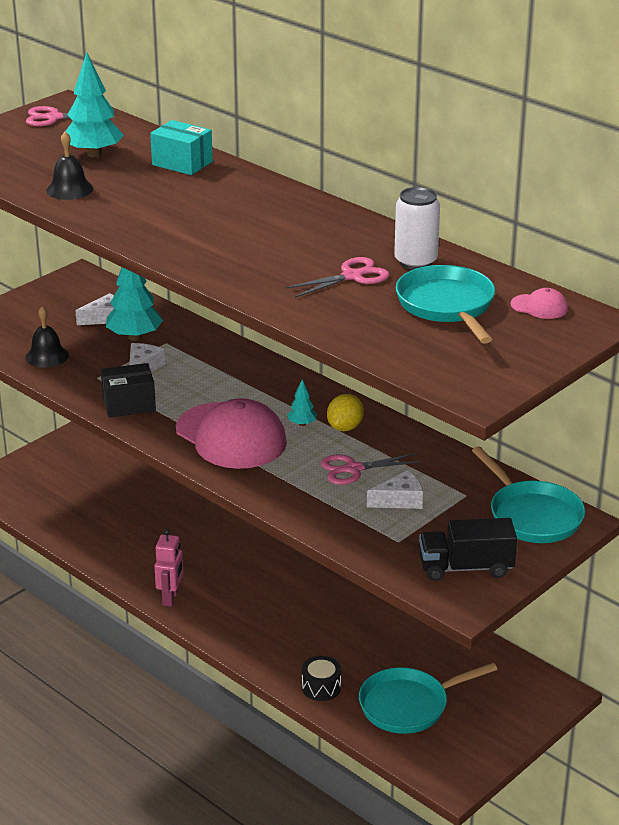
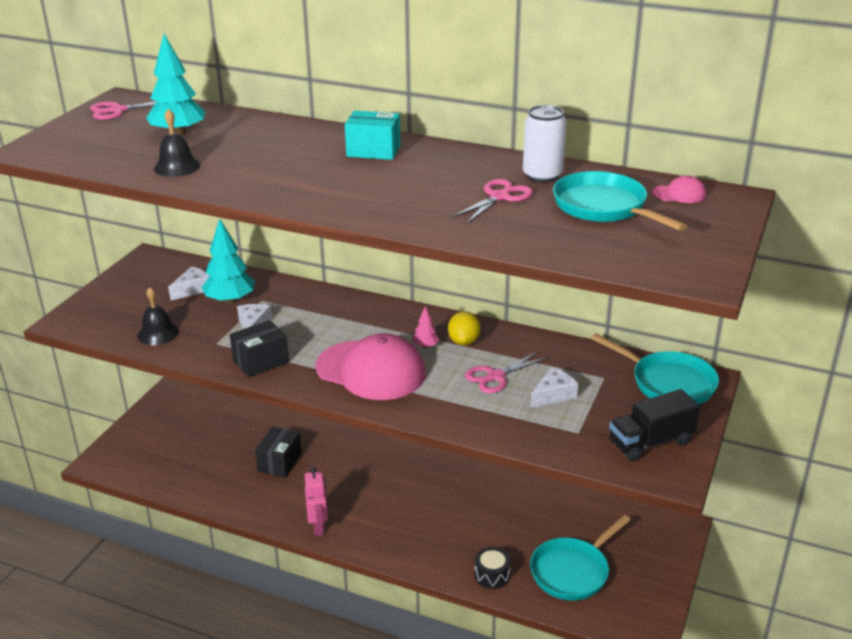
camera: 20 degrees left, 0 degrees up
turquoise box [150,120,213,175] -> turquoise box moved to [345,110,400,160]
turquoise tree [287,380,317,426] -> pink tree [412,306,439,348]
none -> black box [255,427,302,478]

